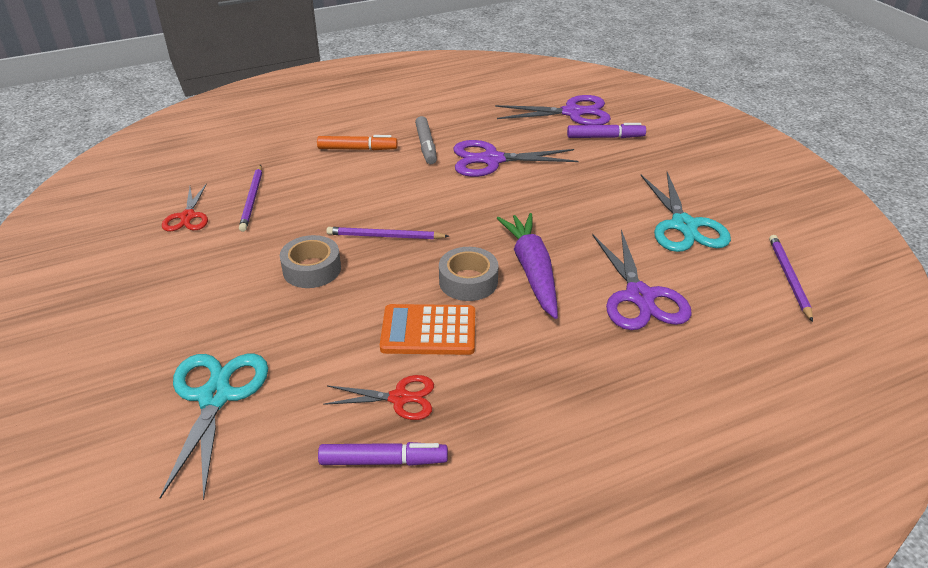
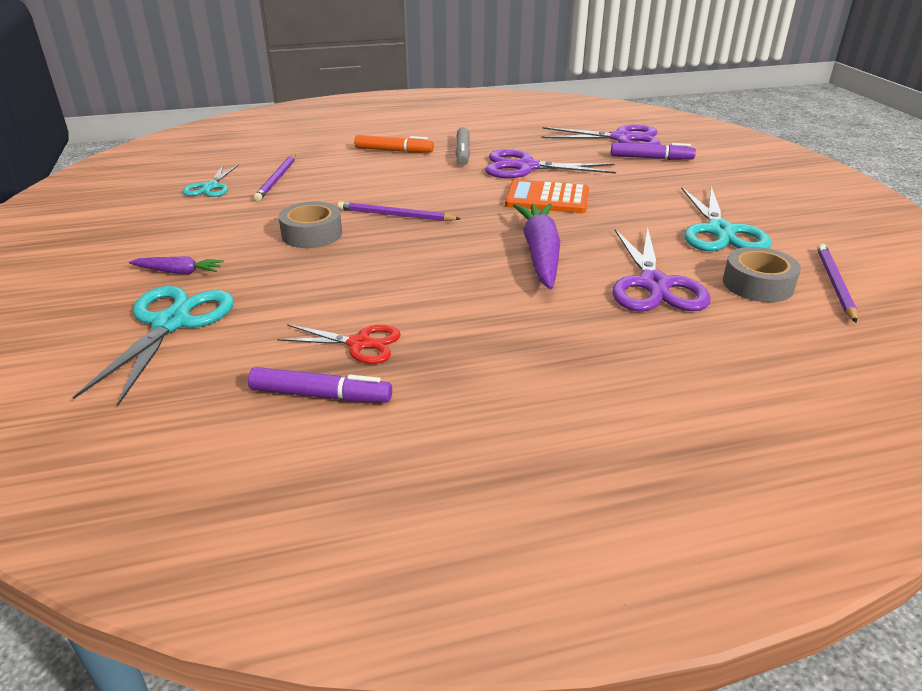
camera: 10 degrees right, 5 degrees down
red scissors [162,183,208,231] -> turquoise scissors [182,164,239,197]
orange calculator [380,304,475,355] -> orange calculator moved to [505,180,589,213]
grey tape [439,247,499,301] -> grey tape moved to [723,247,801,302]
none -> purple carrot [129,257,224,274]

